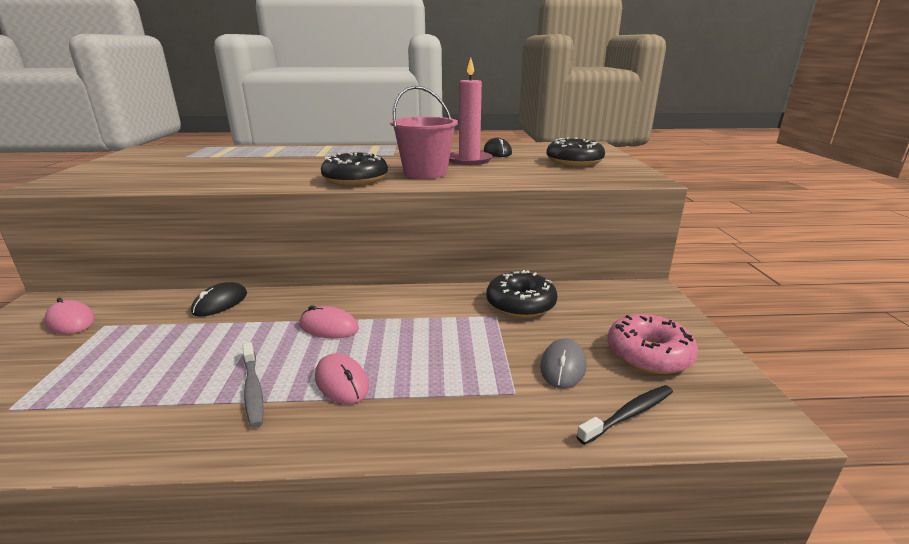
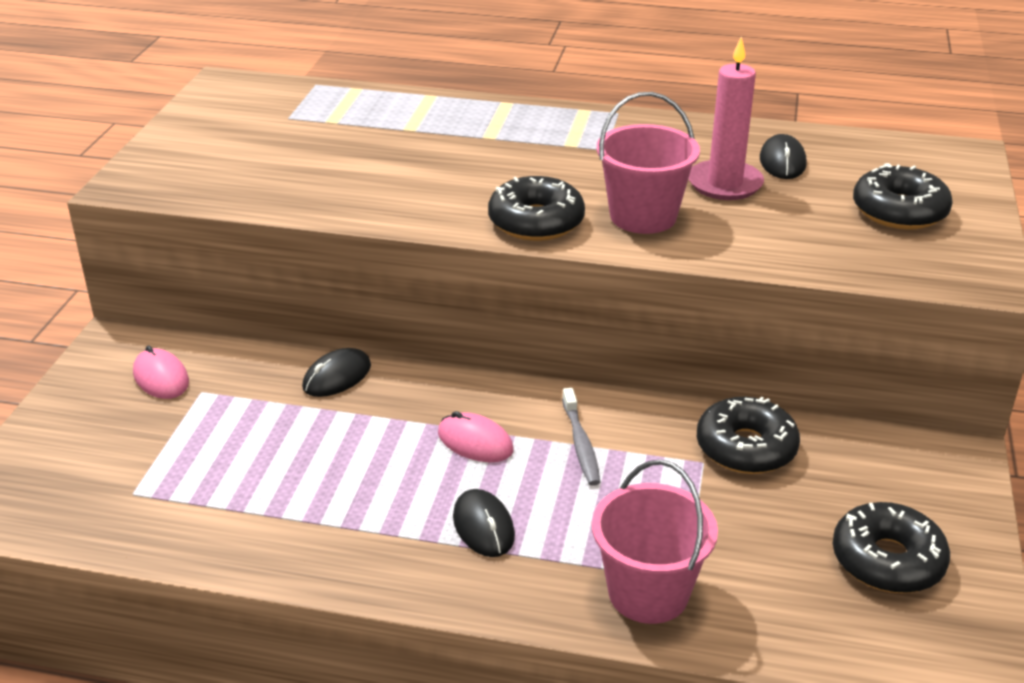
camera: 15 degrees right, 10 degrees up
grey toothbrush [243,342,264,428] -> grey toothbrush moved to [562,388,600,486]
pink mouse [315,353,369,404] -> black mouse [453,489,515,557]
grey mouse [540,338,586,389] -> none
black toothbrush [576,385,673,445] -> none
pink donut [607,314,698,374] -> black donut [833,502,950,593]
none -> pink bucket [592,460,718,624]

